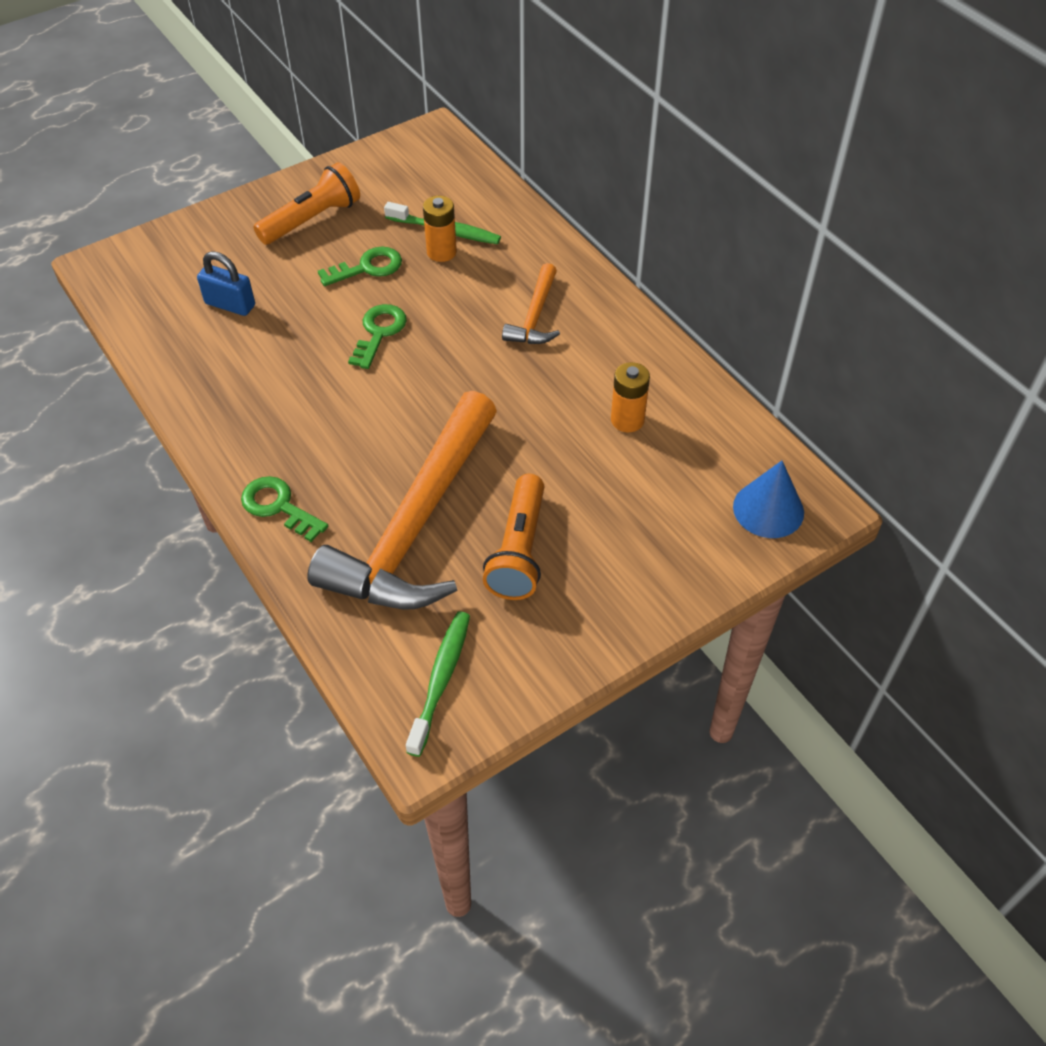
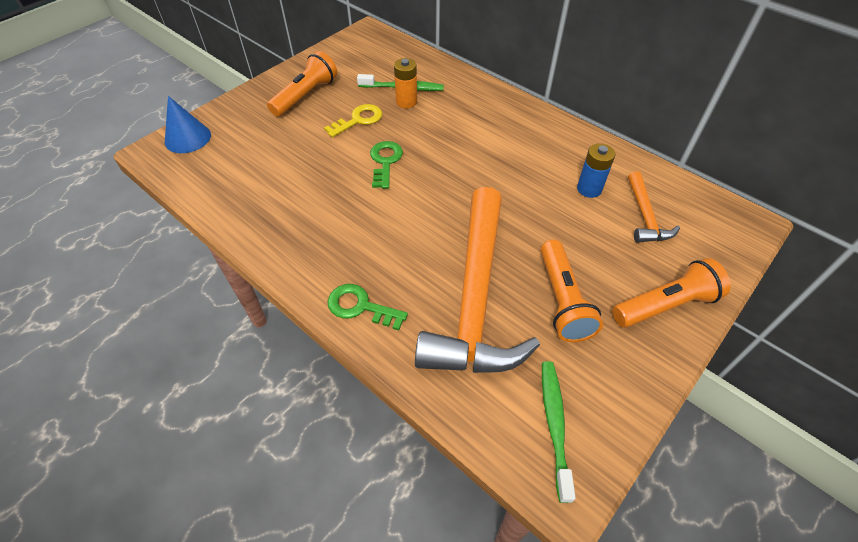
camera: 15 degrees left, 0 degrees up
blue padlock [197,251,255,316] -> none
green key [318,246,402,286] -> yellow key [324,104,382,137]
orange hammer [502,263,560,344] -> orange hammer moved to [628,171,680,243]
orange battery [611,362,650,432] -> blue battery [577,143,615,198]
blue cone [733,461,804,538] -> blue cone moved to [165,96,211,153]
none -> orange flashlight [613,258,731,328]

